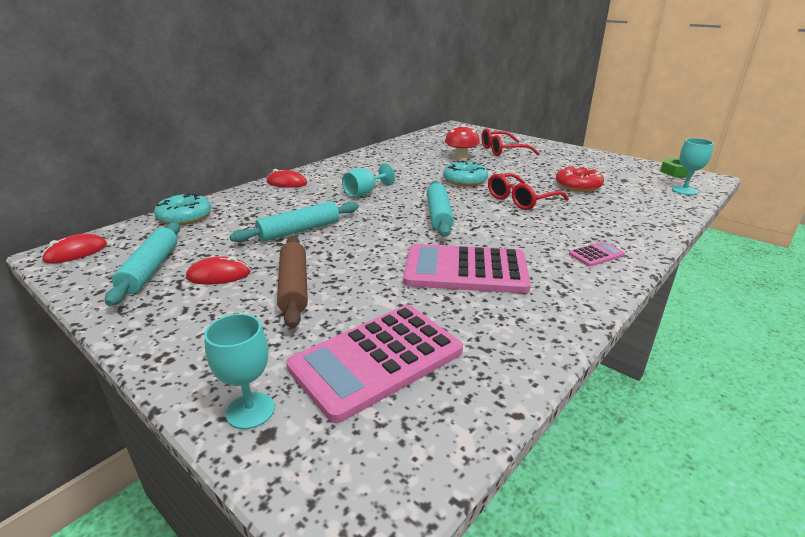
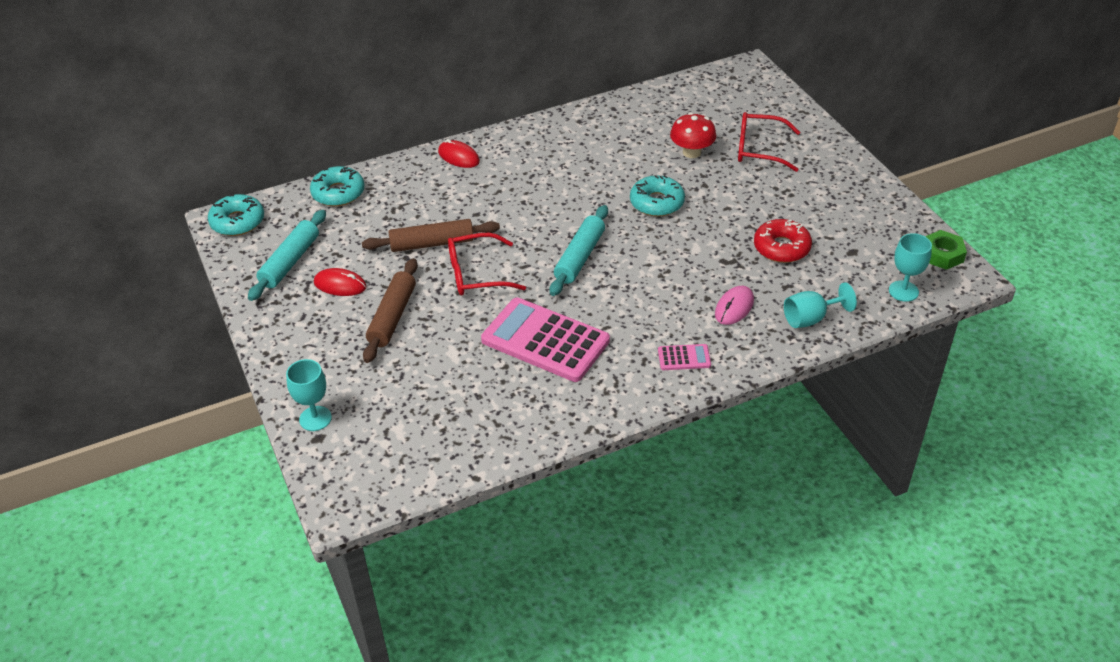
camera: 25 degrees right, 15 degrees up
red mouse [41,234,107,264] -> turquoise donut [208,194,264,236]
turquoise rolling pin [230,201,359,242] -> brown rolling pin [362,219,500,252]
pink calculator [286,305,463,423] -> none
turquoise goblet [342,163,395,197] -> turquoise goblet moved to [784,282,857,328]
red glasses [488,173,569,210] -> red glasses moved to [448,233,526,295]
none -> pink mouse [715,286,754,325]

